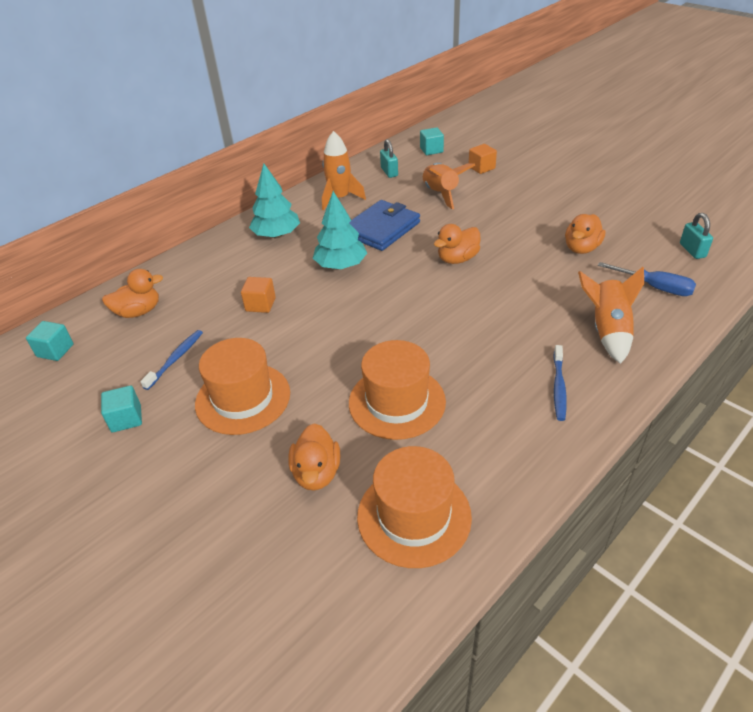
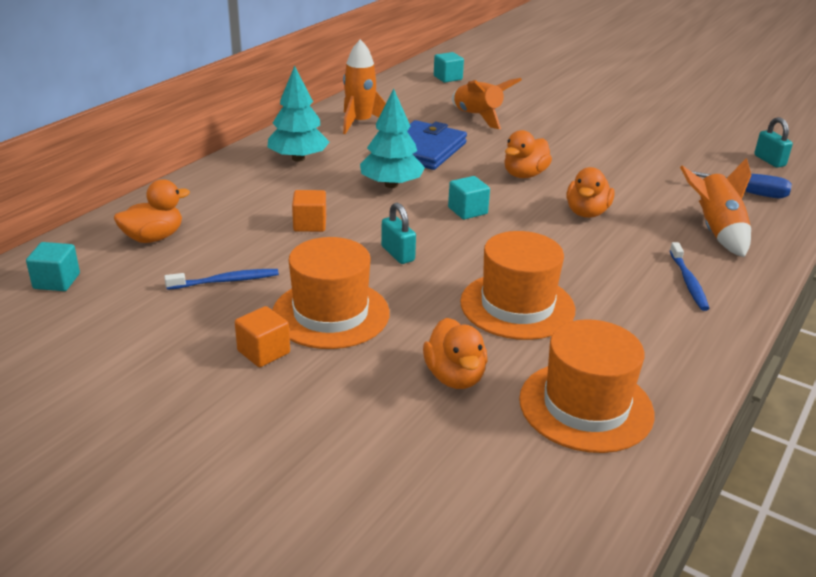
camera: 15 degrees left, 10 degrees down
turquoise cube [101,385,142,432] -> turquoise cube moved to [448,176,490,220]
blue toothbrush [140,330,203,390] -> blue toothbrush turned 60 degrees clockwise [164,269,279,290]
turquoise padlock [380,139,398,178] -> turquoise padlock moved to [381,203,416,264]
orange cube [469,144,497,174] -> orange cube moved to [235,306,290,367]
orange duck [565,214,605,254] -> orange duck moved to [566,167,615,218]

